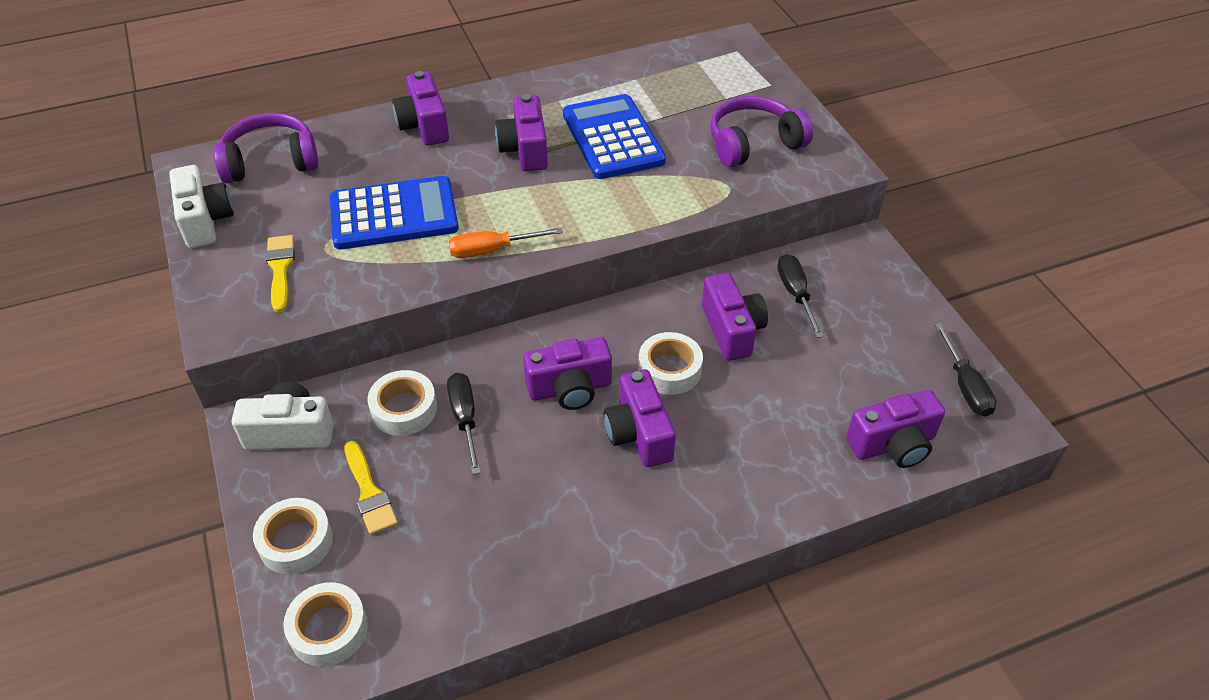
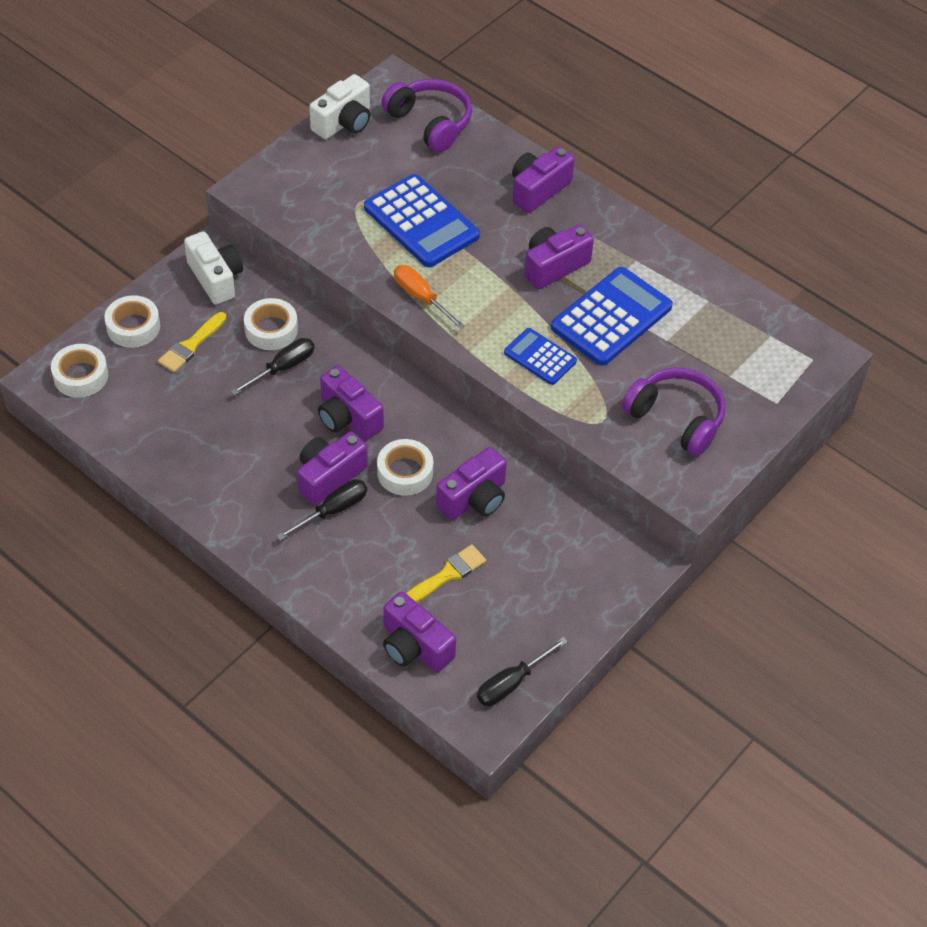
camera: 60 degrees right, 5 degrees up
yellow brush [266,235,295,313] -> yellow brush moved to [406,544,486,602]
black screwdriver [777,254,824,338] -> black screwdriver moved to [277,479,367,541]
none -> blue calculator [504,328,577,385]

